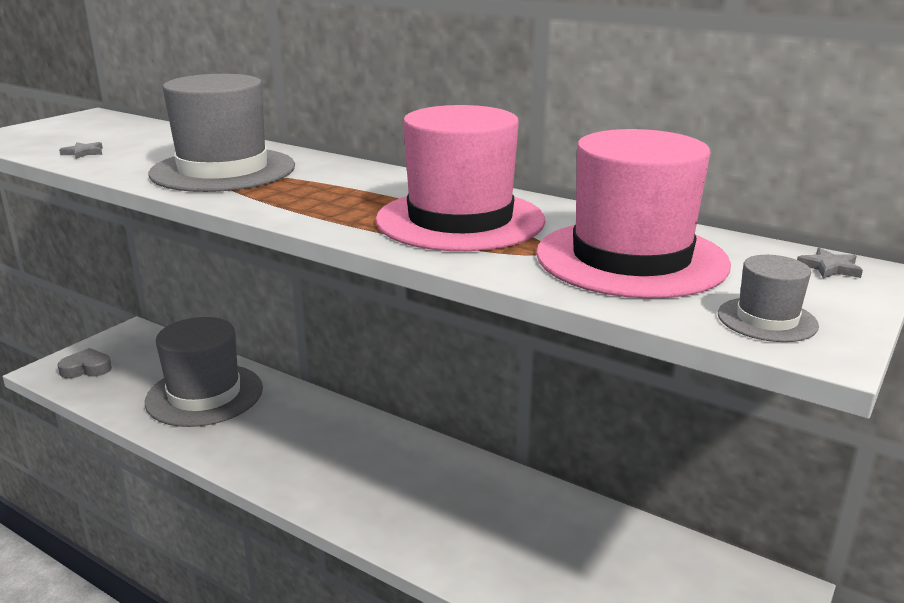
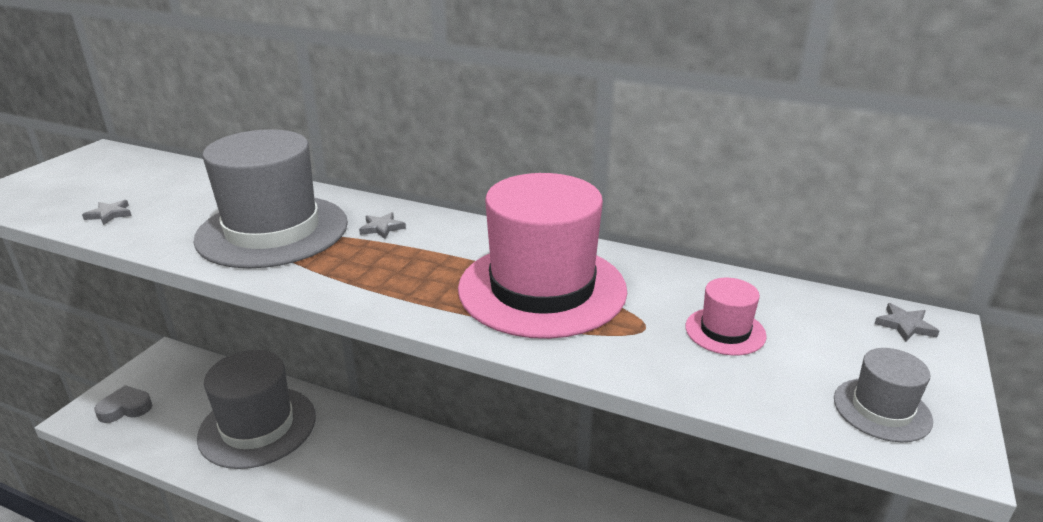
camera: 10 degrees left, 5 degrees up
pink hat [536,129,731,298] -> pink hat [685,278,767,356], size x0.43
none -> grey star [359,212,406,239]

